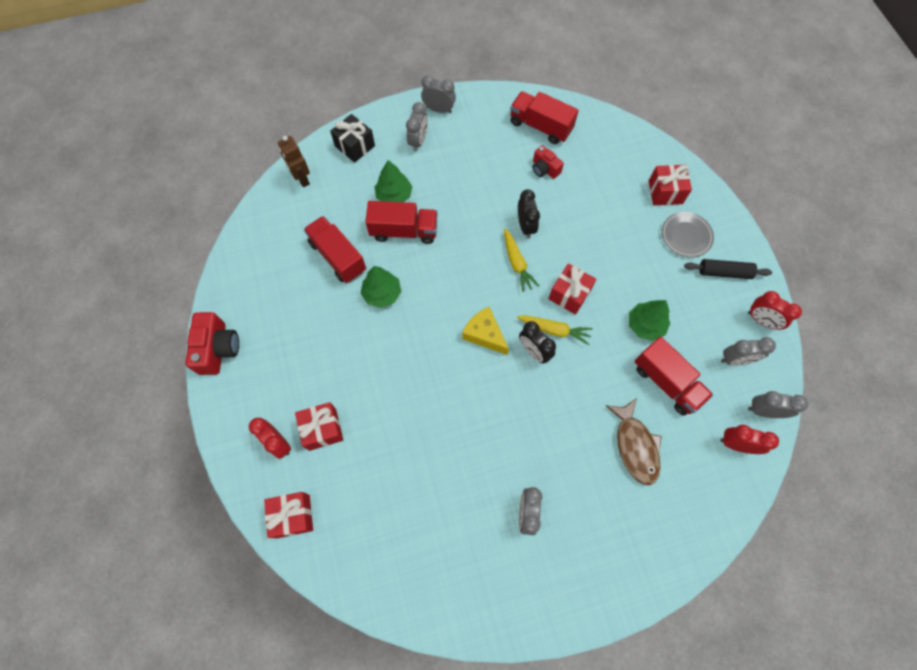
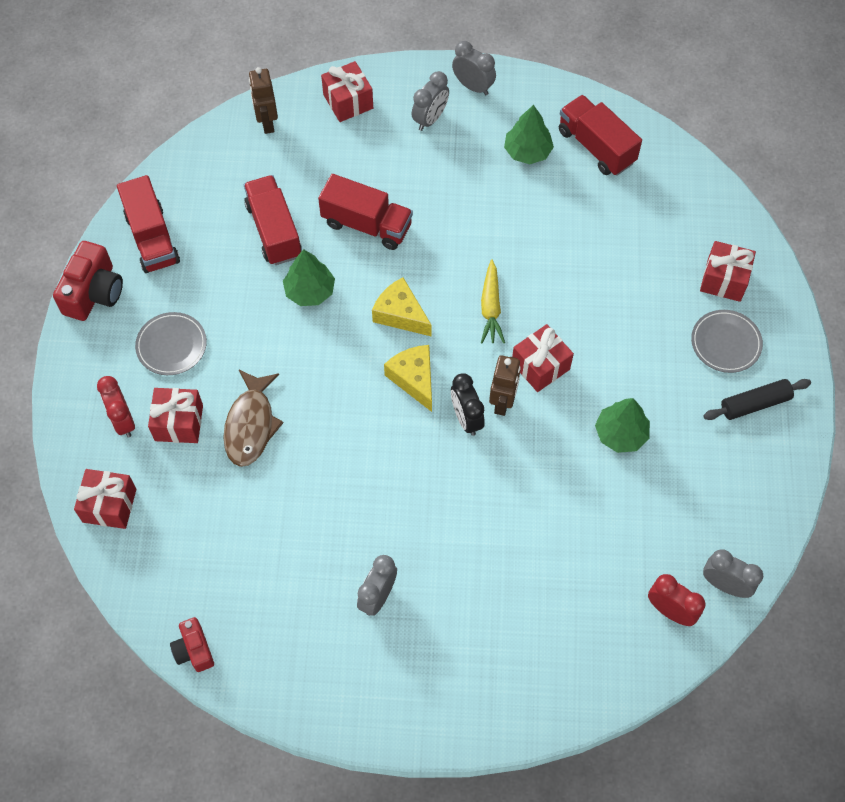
camera: 20 degrees right, 5 degrees down
black gift [330,114,375,163] -> red gift [321,61,373,122]
green tree [374,160,412,202] -> green tree moved to [504,105,554,164]
yellow carrot [517,315,593,345] -> brown robot [489,355,521,416]
black clock [518,189,540,238] -> none
red camera [532,145,564,179] -> red camera moved to [170,617,214,672]
brown fish [606,398,662,485] -> brown fish moved to [223,370,284,467]
red truck [634,337,713,416] -> red truck moved to [117,175,180,273]
black rolling pin [684,259,772,279] -> black rolling pin turned 45 degrees counterclockwise [703,379,811,420]
grey clock [721,337,776,366] -> none
red clock [748,291,802,330] -> none
none -> grey plate [135,312,207,375]
none -> yellow cheese [372,277,432,336]

